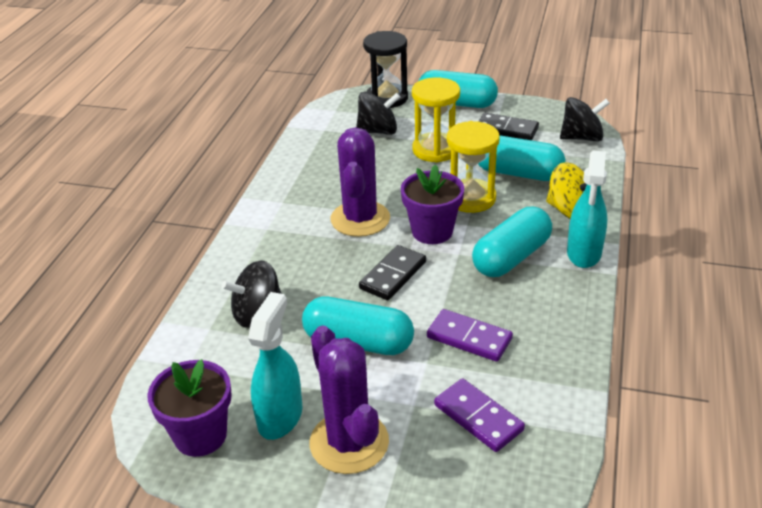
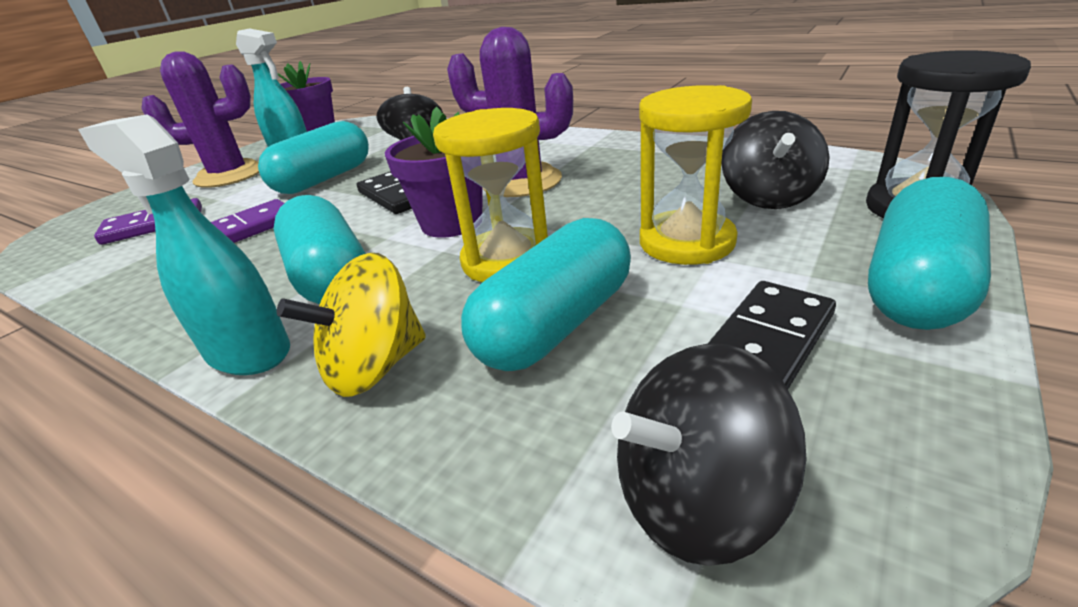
camera: 110 degrees right, 5 degrees down
black spinning top [560,97,610,142] -> black spinning top turned 60 degrees clockwise [611,343,807,566]

